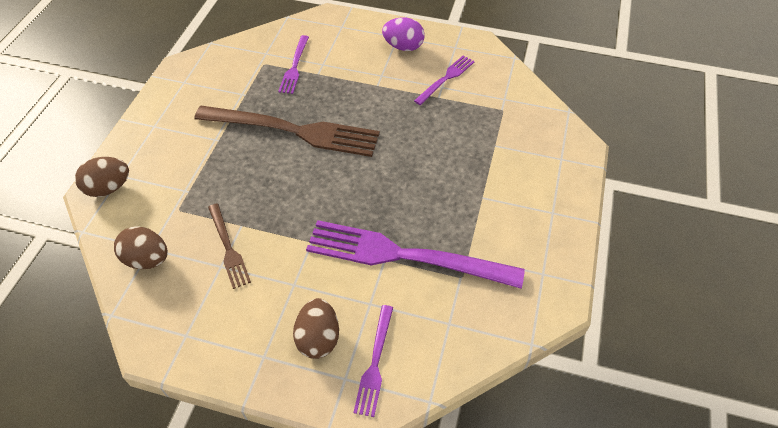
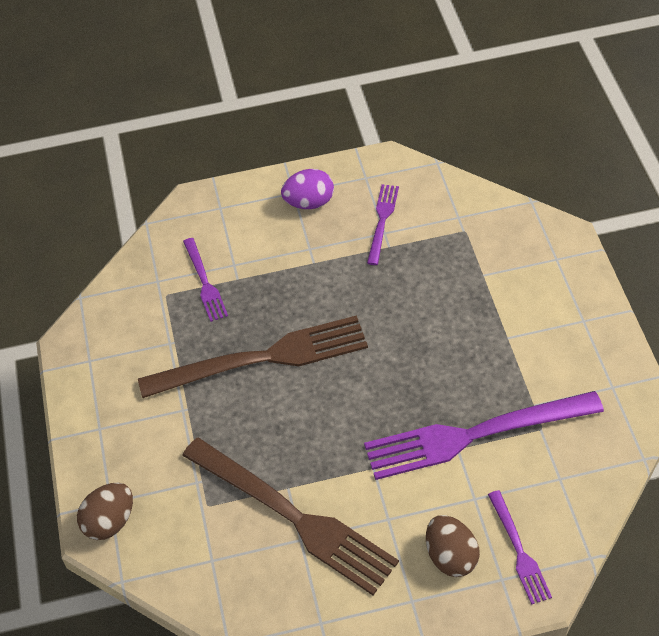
camera: 25 degrees left, 0 degrees up
brown egg [114,226,168,269] -> none
brown fork [208,204,251,289] -> brown fork [182,437,399,595], size x2.05

